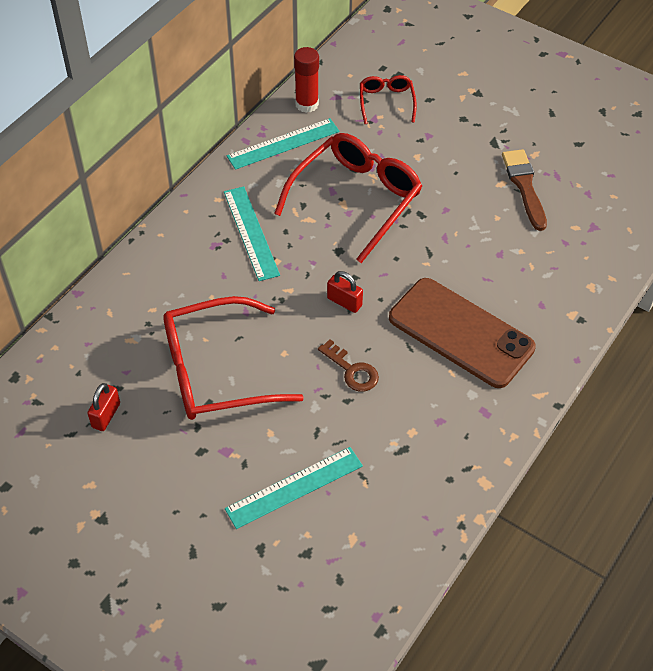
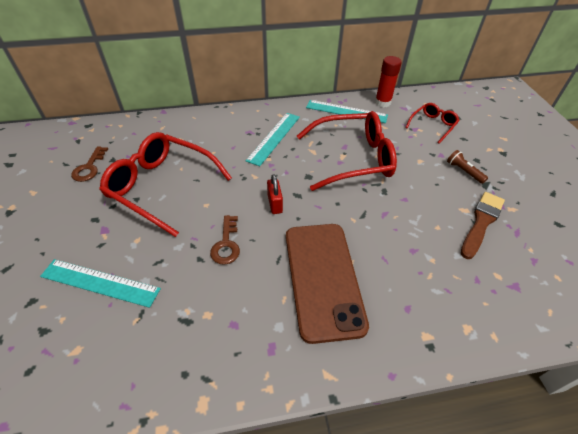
camera: 45 degrees right, 5 degrees down
red padlock [87,383,120,431] -> brown key [71,146,108,182]
none -> brown flashlight [447,150,488,184]

